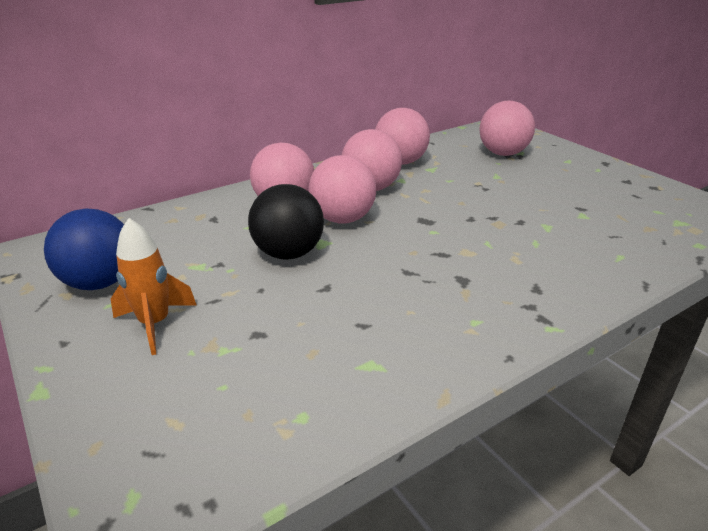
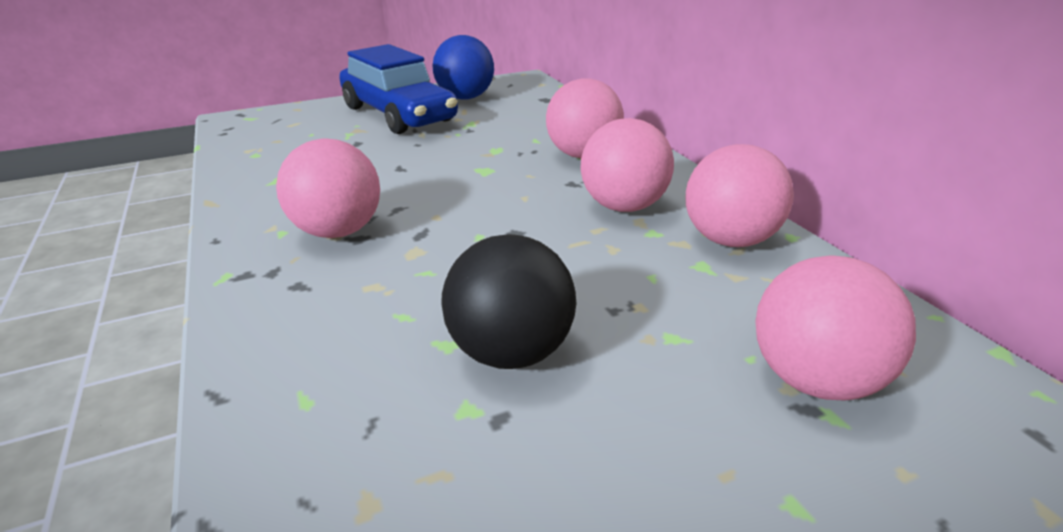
camera: 100 degrees right, 0 degrees up
orange rocket [111,218,196,355] -> blue car [339,44,458,134]
black ball [248,184,324,260] -> black ball moved to [441,234,576,369]
pink ball [309,155,376,224] -> pink ball moved to [276,138,380,238]

